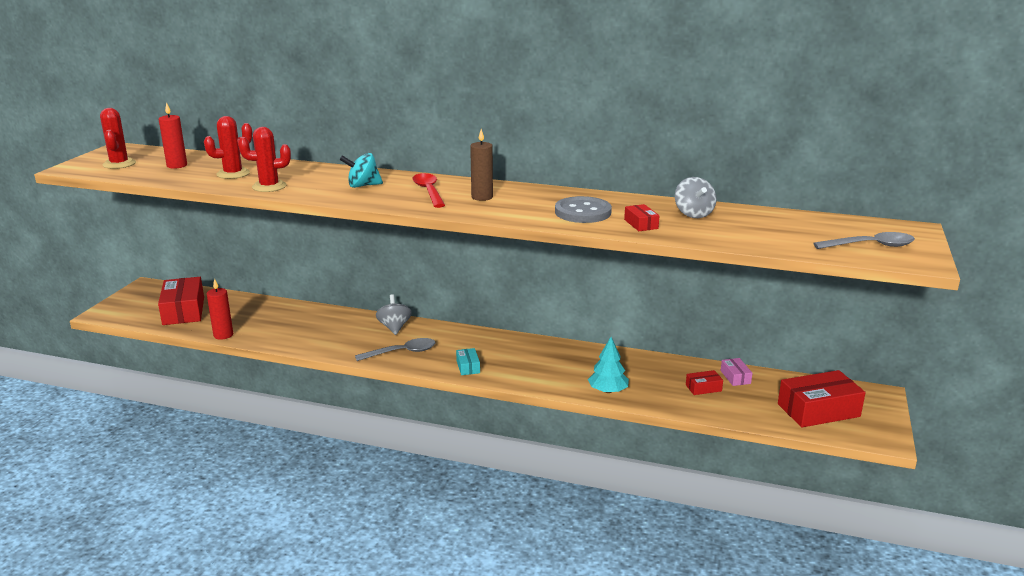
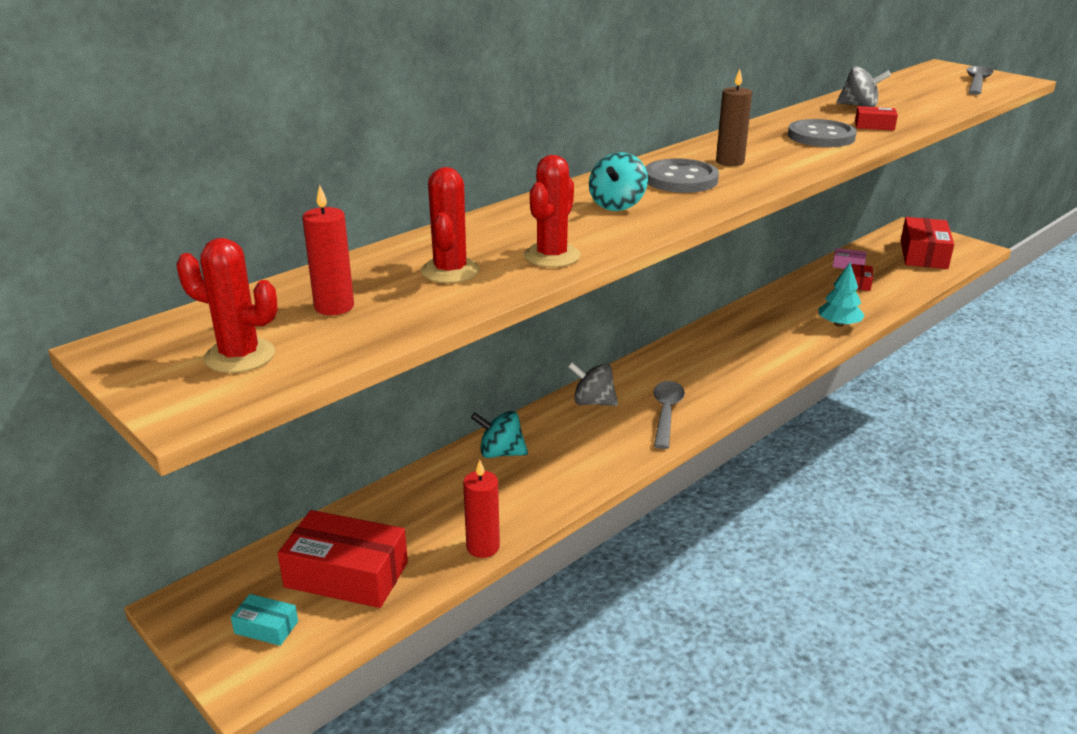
camera: 60 degrees left, 5 degrees up
red spoon [412,173,445,208] -> grey button [645,159,719,193]
turquoise box [456,348,480,375] -> turquoise box moved to [231,594,298,646]
none -> turquoise spinning top [471,411,528,458]

